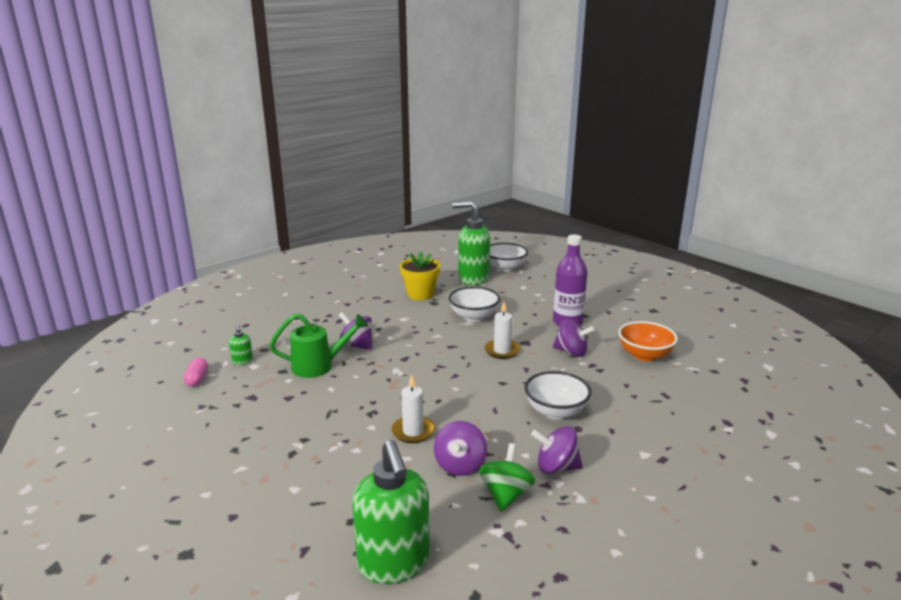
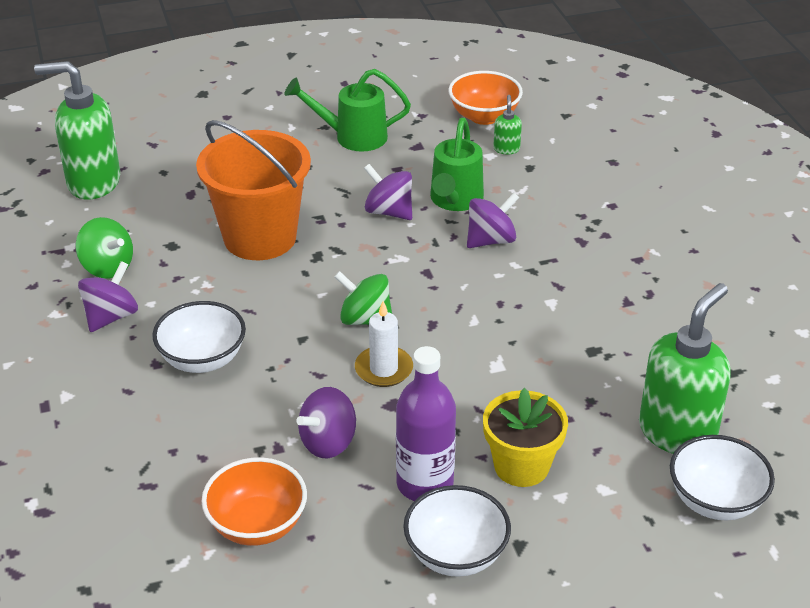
camera: 115 degrees right, 15 degrees up
pink capsule [183,358,208,387] -> orange bowl [449,71,523,125]
green soap dispenser [229,324,253,365] -> green soap dispenser turned 90 degrees clockwise [493,95,522,154]
white candle [391,374,435,443] -> orange bucket [196,120,311,260]
yellow flower pot [400,251,440,300] -> yellow flower pot moved to [483,388,568,487]
purple spinning top [434,421,487,476] -> purple spinning top moved to [364,164,412,220]
white bowl [448,287,500,322] -> white bowl moved to [403,485,511,577]
none -> green watering can [284,69,411,152]
none -> green spinning top [334,271,392,325]

